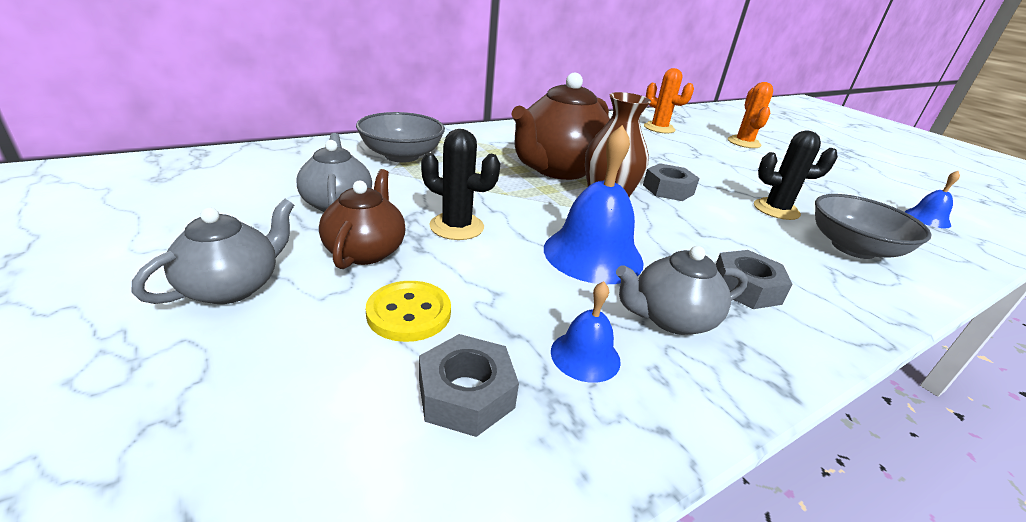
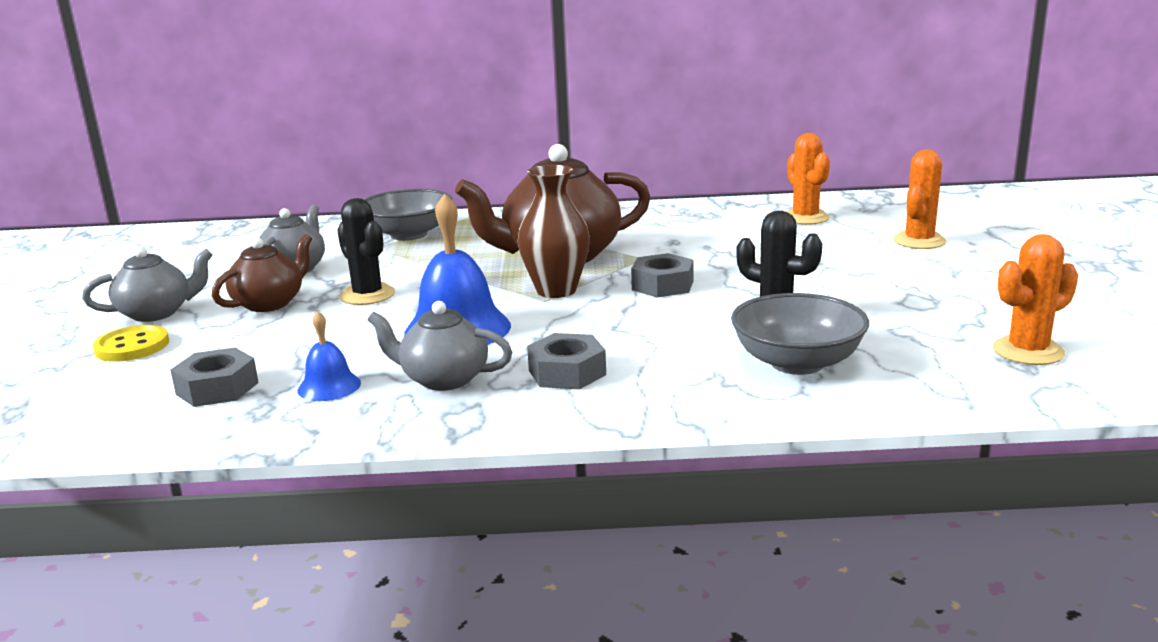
camera: 35 degrees right, 10 degrees down
yellow button [366,281,451,342] -> yellow button moved to [93,325,169,362]
blue bell [905,171,960,228] -> orange cactus [993,234,1078,365]

